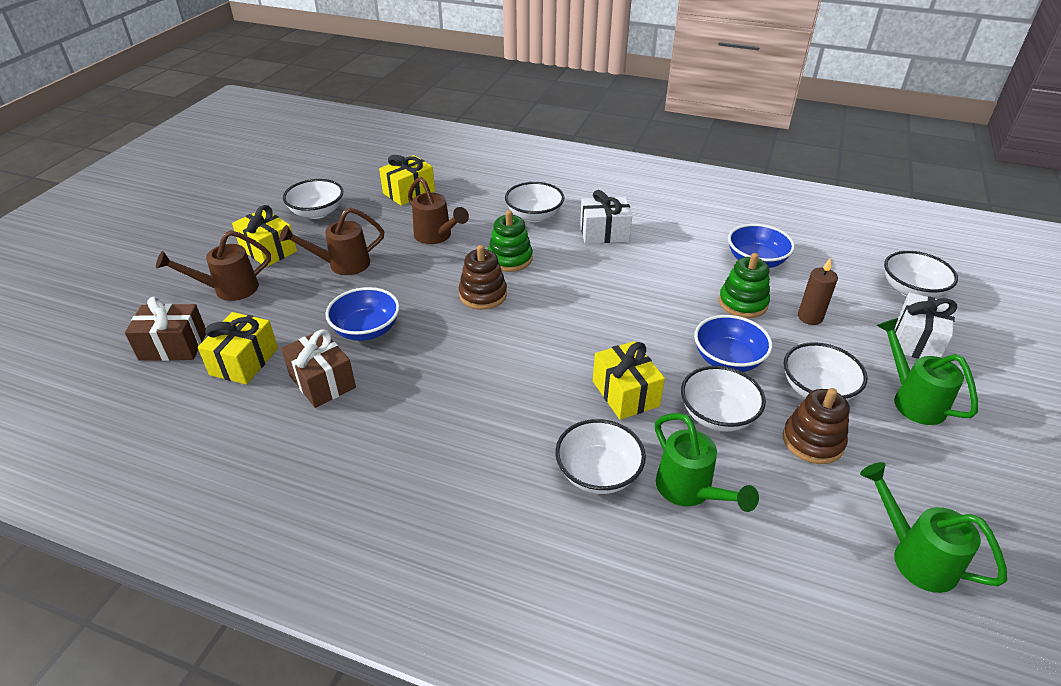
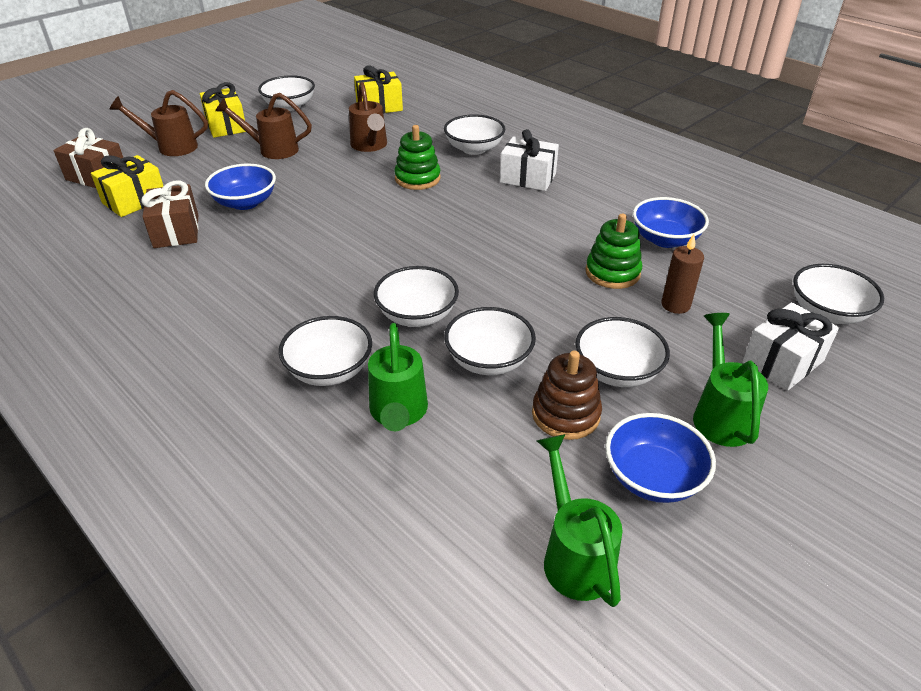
camera: 25 degrees right, 0 degrees up
brown stacking toy [459,245,507,310] -> none
yellow gift [593,341,665,420] -> white bowl [374,266,459,327]
blue bowl [694,315,773,372] -> blue bowl moved to [605,413,716,503]

